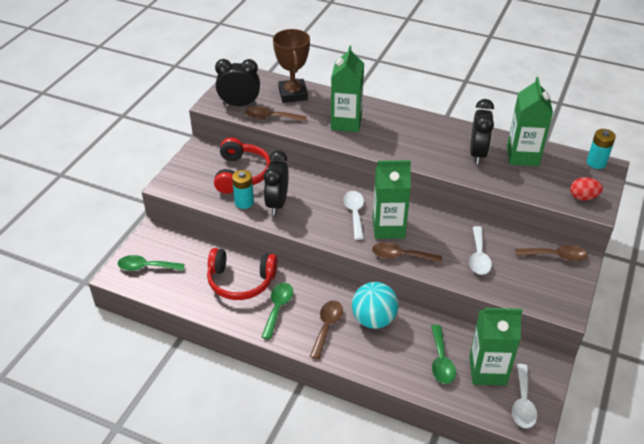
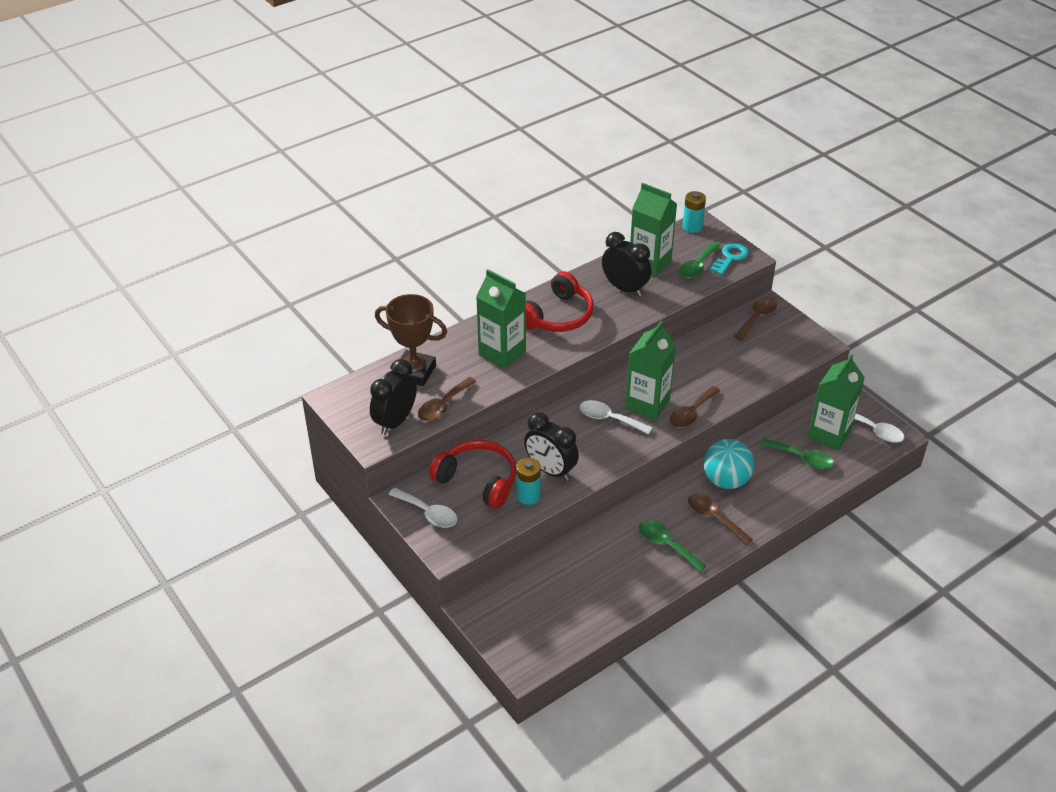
camera: 60 degrees left, 0 degrees up
green spoon [118,255,185,271] -> green spoon moved to [680,242,721,279]
red headphones [207,248,278,300] -> red headphones moved to [526,271,594,332]
white spoon [469,226,492,275] -> white spoon moved to [388,488,457,527]
red egg [570,177,603,200] -> turquoise key [710,243,749,275]

